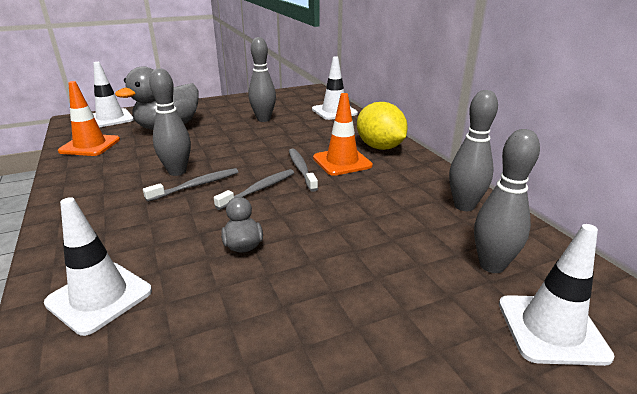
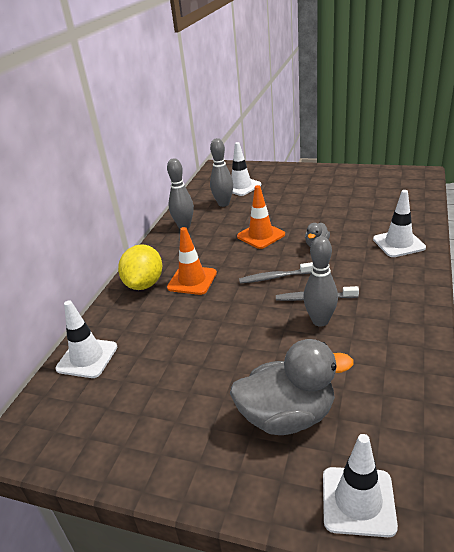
camera: 135 degrees left, 5 degrees up
orange traffic cone [58,81,120,156] -> orange traffic cone moved to [237,185,285,249]
grey bowling pin [249,37,276,122] -> none
grey toothbrush [289,149,318,192] -> none

